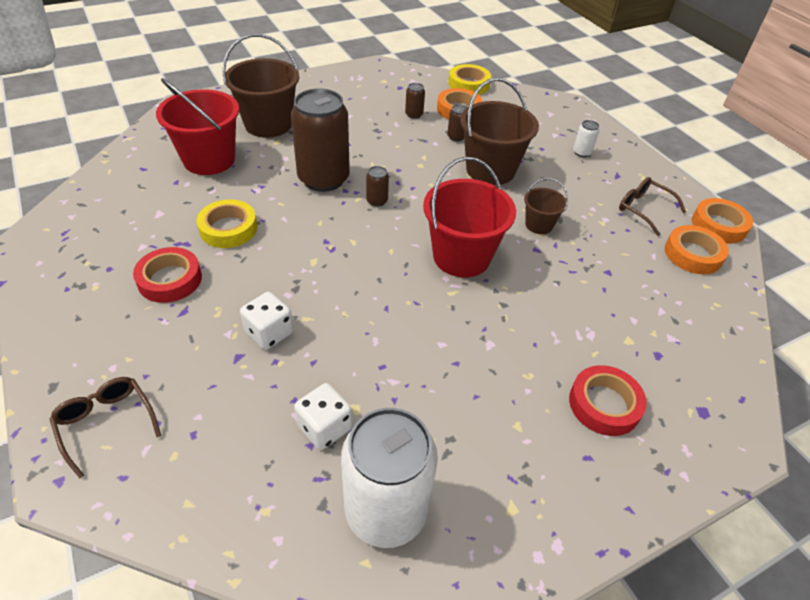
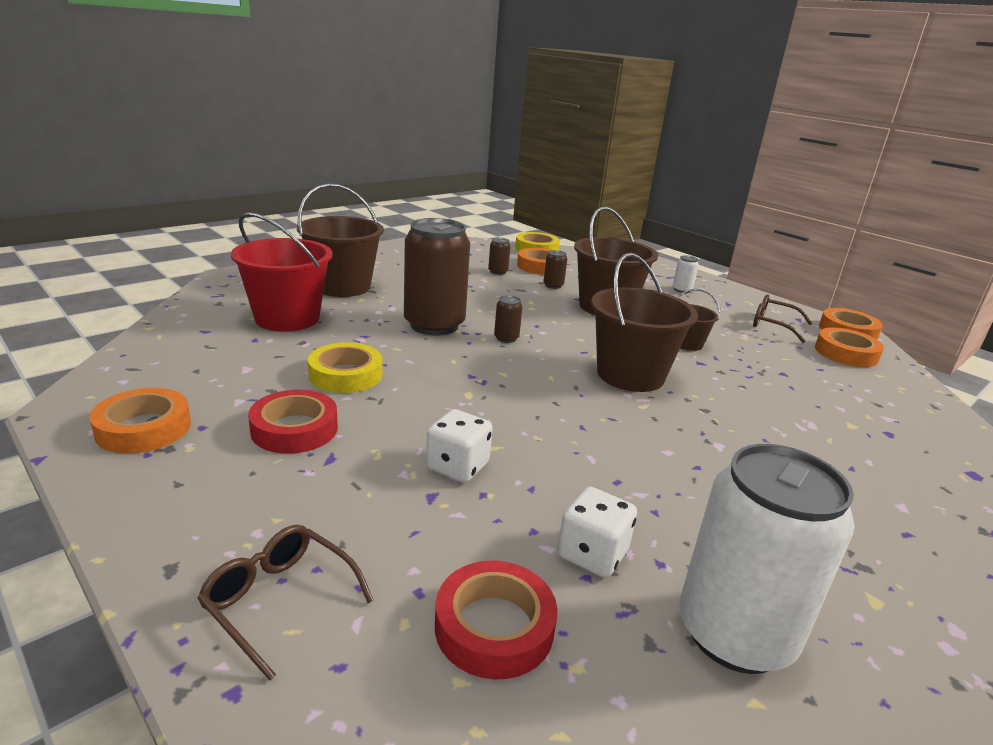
camera: 15 degrees left, 20 degrees down
red bucket [423,157,516,277] -> brown bucket [591,253,698,392]
red tape [569,365,647,436] -> red tape moved to [435,561,557,679]
none -> orange tape [89,388,191,454]

